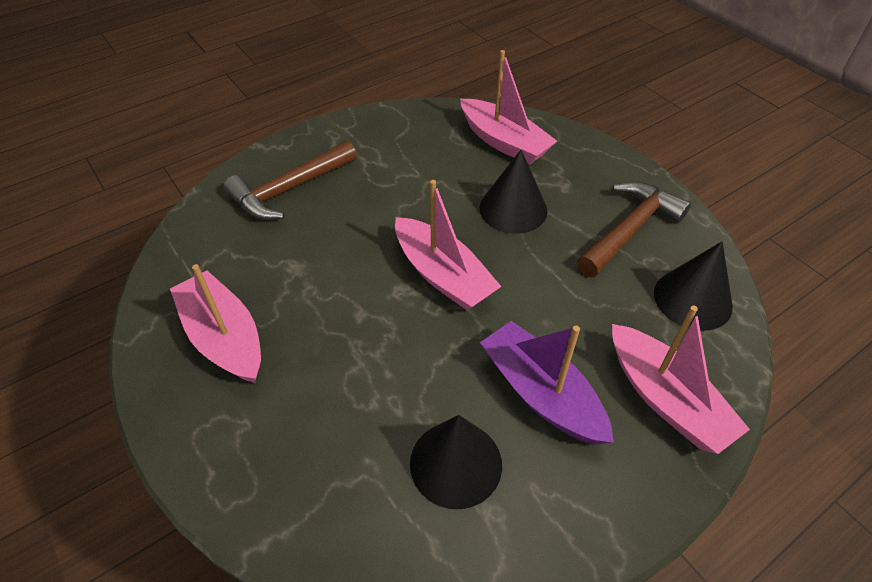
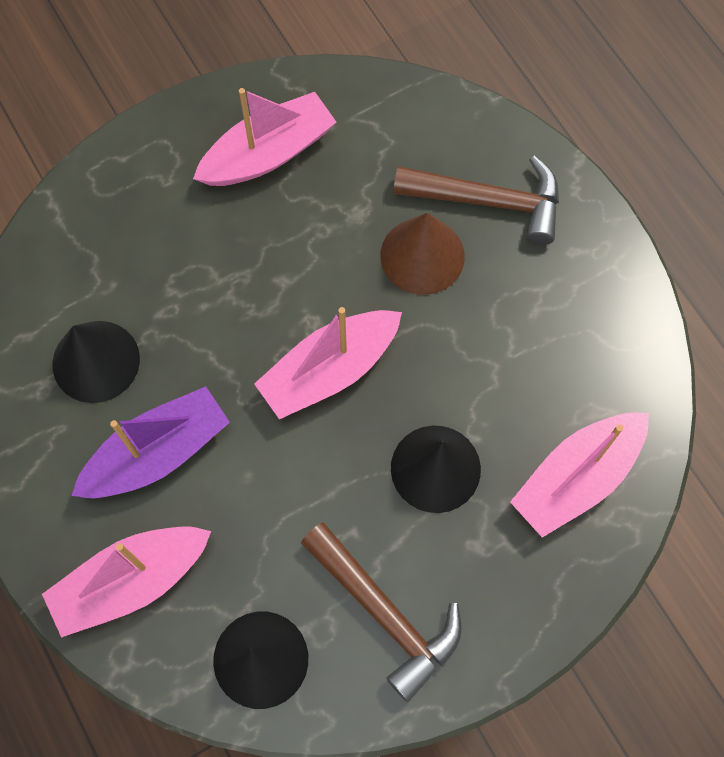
camera: 95 degrees right, 20 degrees up
brown hammer [223,140,357,220] -> brown hammer turned 135 degrees clockwise [393,156,559,245]
none -> brown cone [380,213,465,295]

